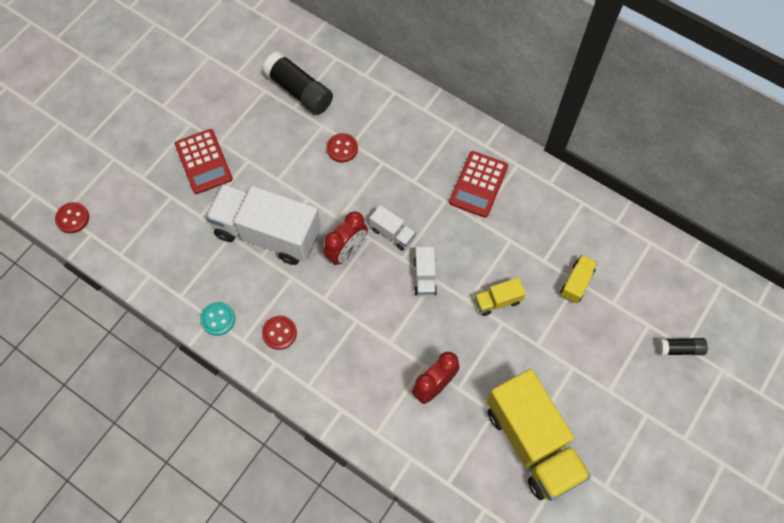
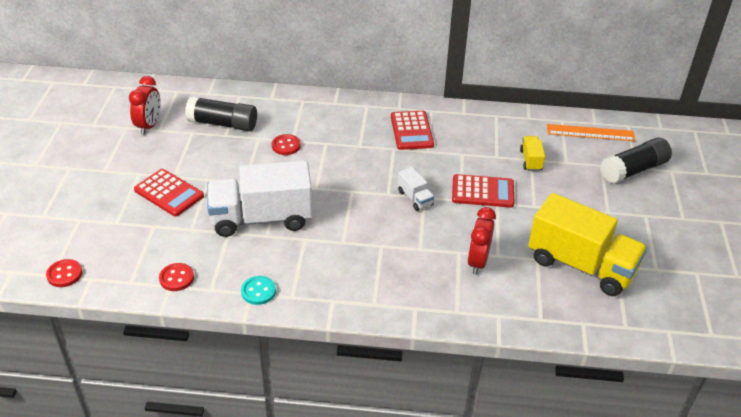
camera: 30 degrees left, 25 degrees down
red button [262,316,297,350] -> red button moved to [159,263,194,291]
red clock [323,211,368,265] -> red clock moved to [129,76,160,135]
white truck [369,205,416,250] -> none
yellow truck [475,278,526,316] -> red calculator [452,174,515,208]
black glue stick [658,338,708,356] -> black glue stick [601,137,672,184], size x1.85
none -> orange ruler [547,124,635,141]

